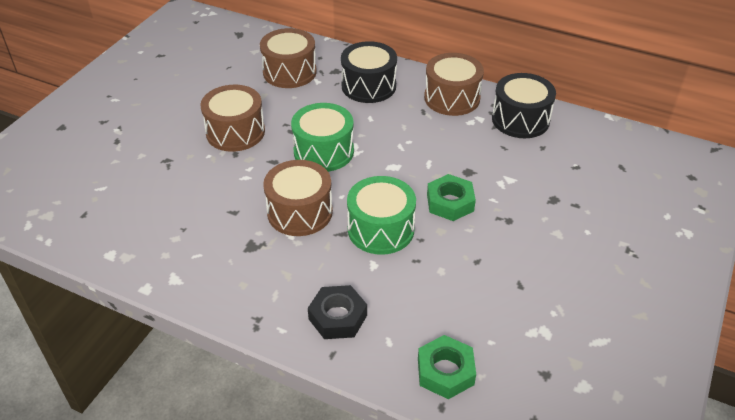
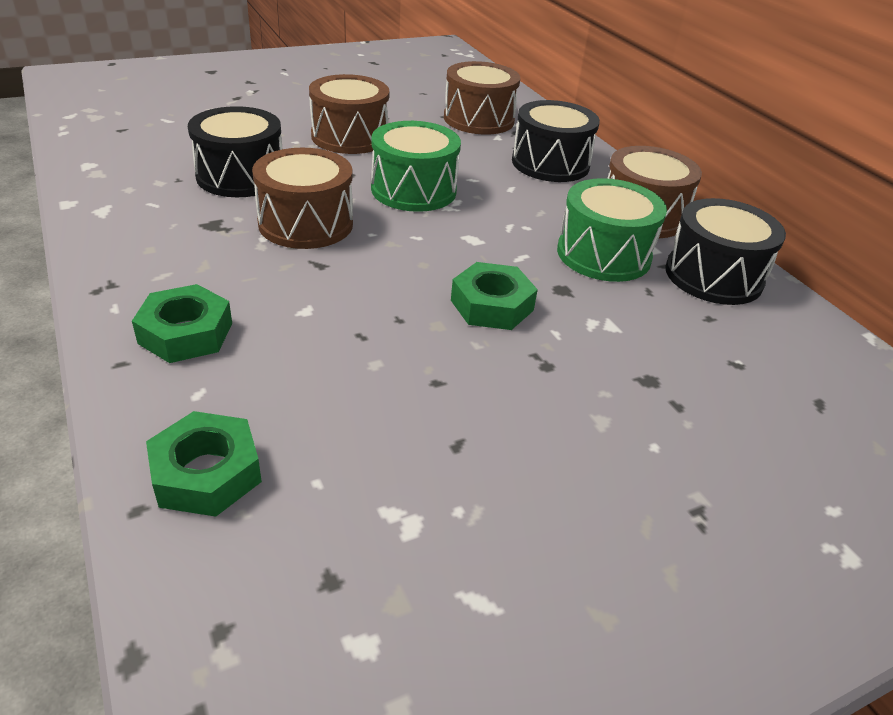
camera: 35 degrees right, 5 degrees down
black nut [308,285,367,339] -> green nut [132,284,232,363]
green drum [347,176,416,255] -> green drum moved to [557,178,667,282]
none -> black drum [188,106,282,197]

